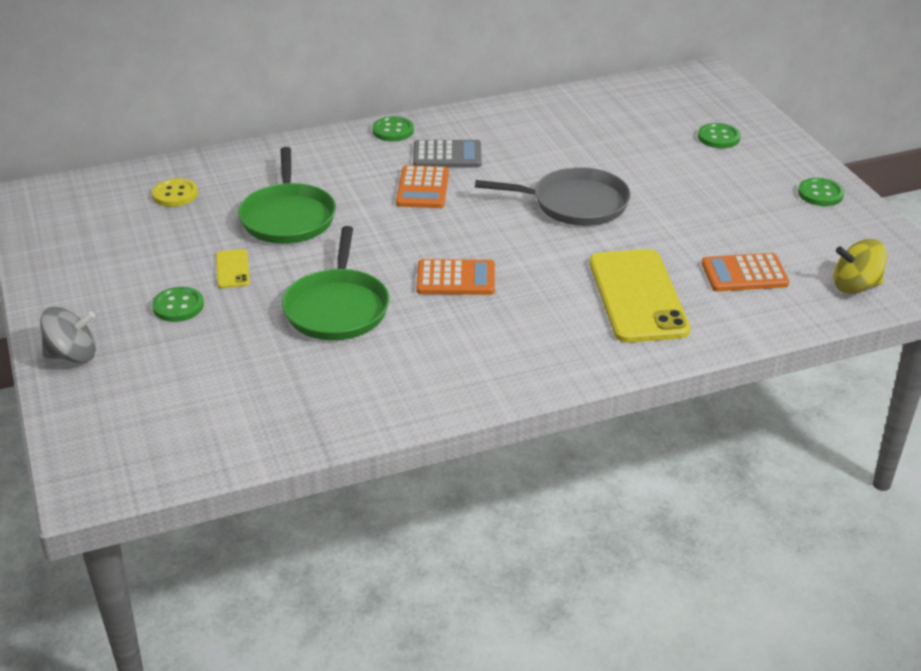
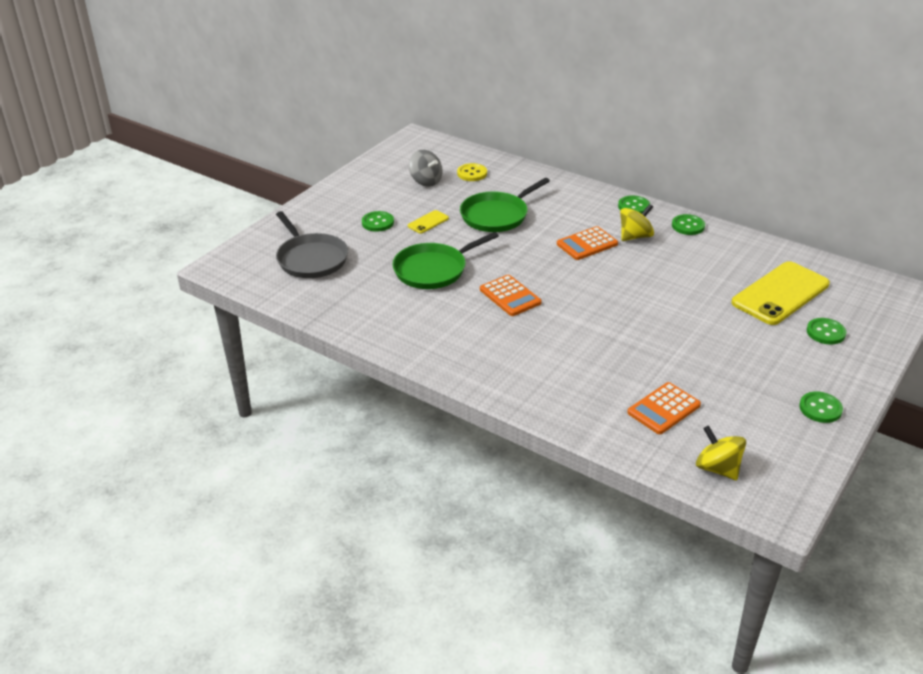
camera: 55 degrees right, 0 degrees up
grey spinning top [40,307,96,363] -> grey spinning top moved to [409,150,442,187]
grey calculator [413,140,482,168] -> yellow spinning top [620,204,654,241]
grey pan [475,167,631,226] -> grey pan moved to [276,211,348,278]
yellow phone [590,249,690,343] -> yellow phone moved to [731,261,830,325]
orange calculator [702,253,789,291] -> orange calculator turned 90 degrees counterclockwise [627,382,701,434]
none -> green button [672,214,705,235]

